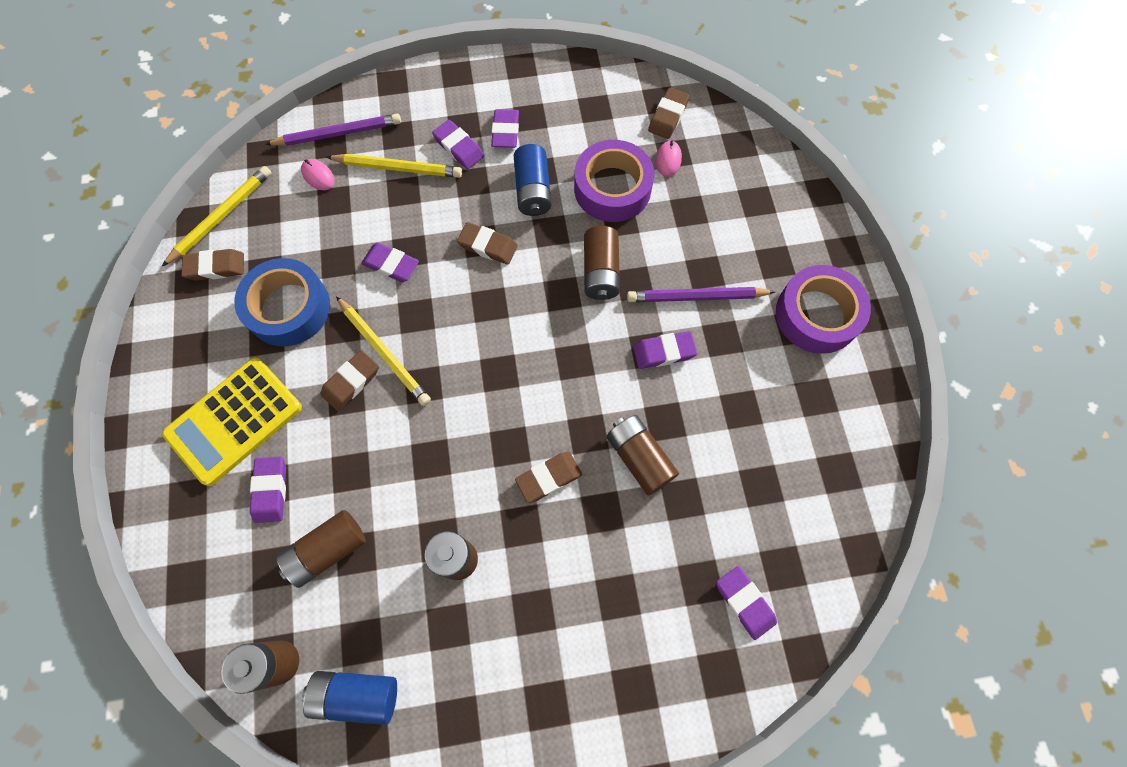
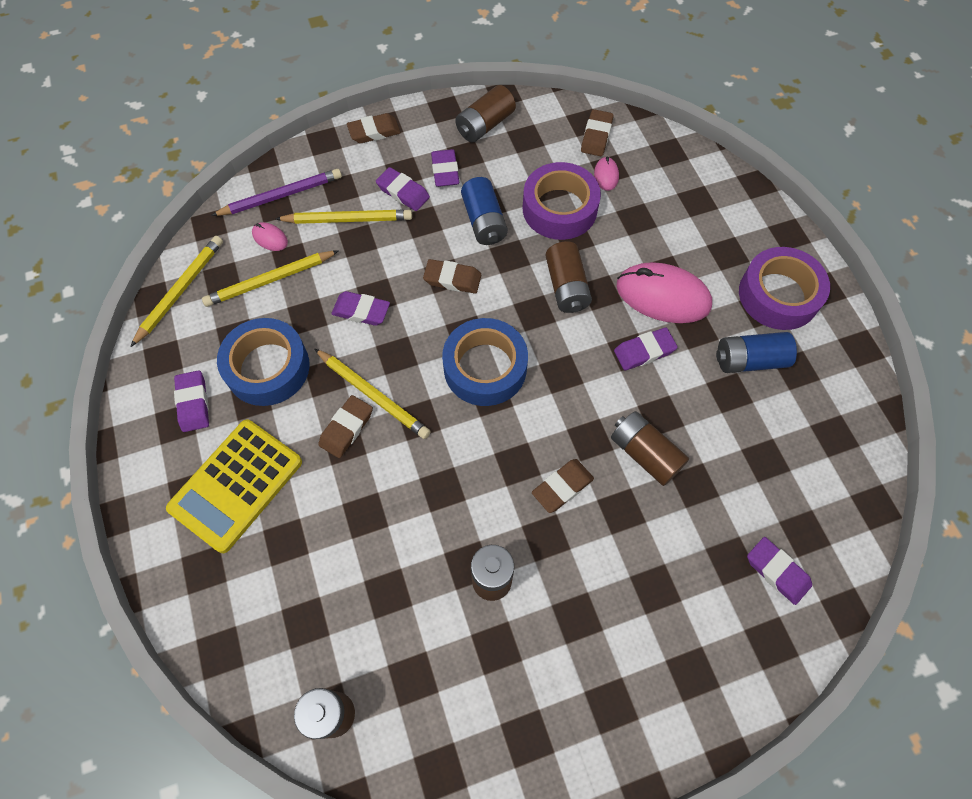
camera: 10 degrees left, 5 degrees down
brown eraser [181,249,244,281] -> brown eraser moved to [347,113,401,143]
purple eraser [250,457,286,523] -> purple eraser moved to [174,370,209,432]
brown battery [276,510,366,588] -> brown battery moved to [455,85,516,143]
blue battery [302,671,397,725] -> blue battery moved to [716,332,797,373]
purple pencil [627,287,775,302] -> pink mouse [617,262,712,323]
none -> yellow pencil [202,250,339,307]
none -> blue tape [442,318,528,406]

